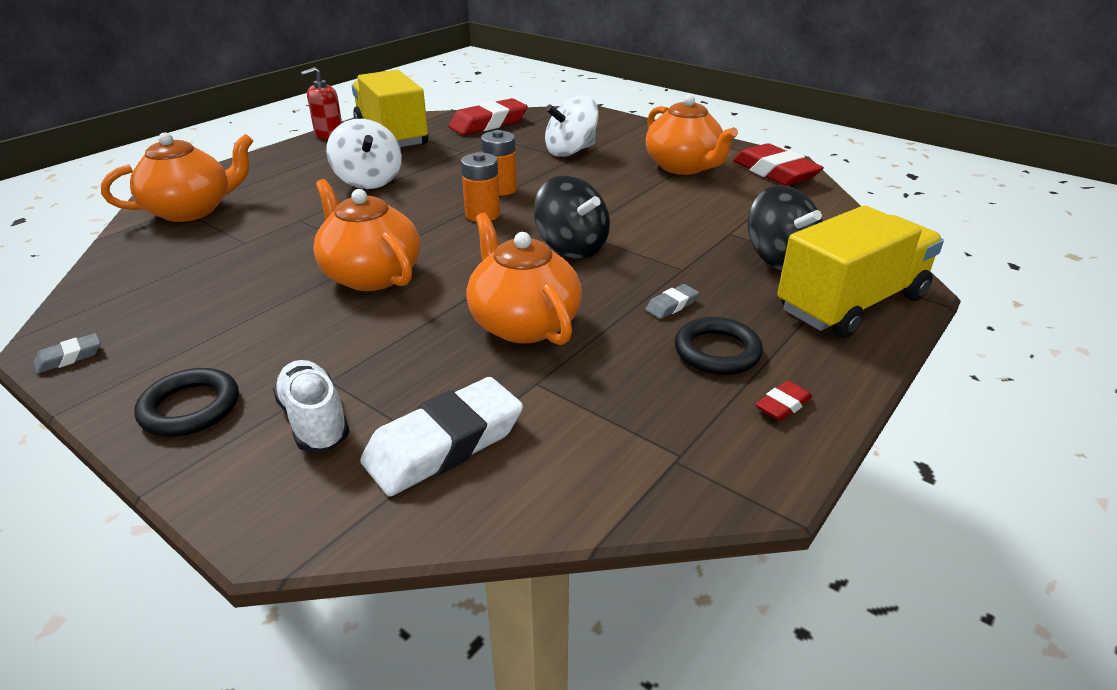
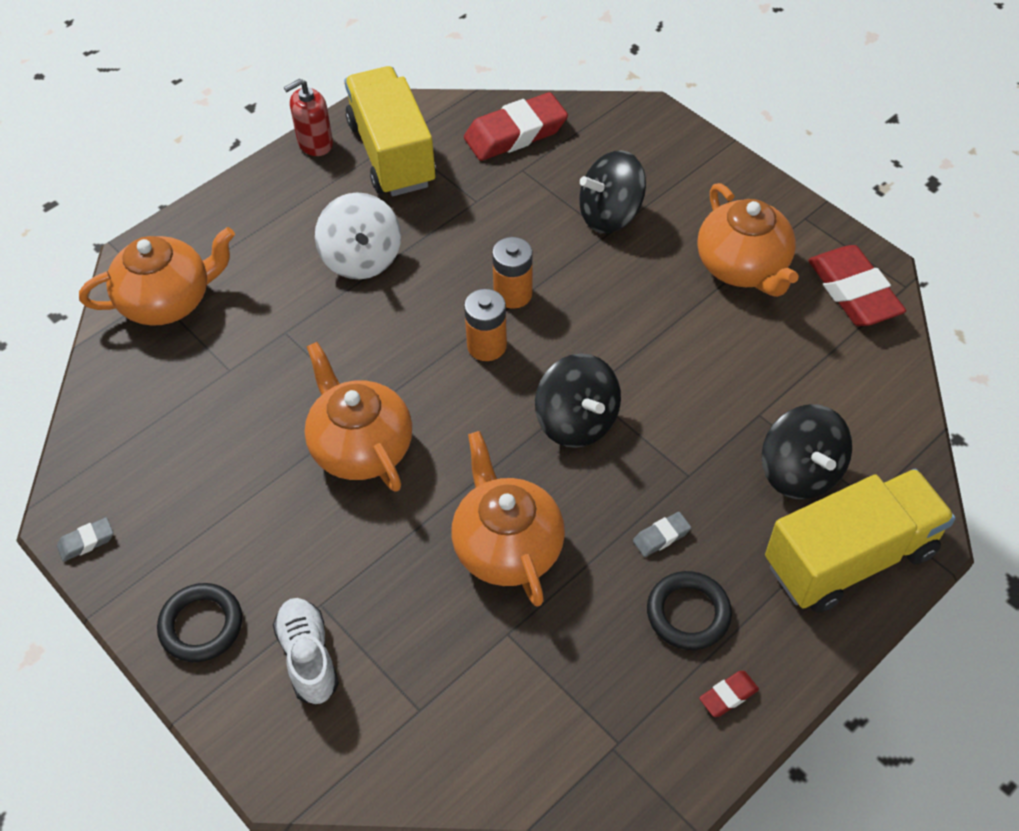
camera: 10 degrees right, 20 degrees up
white eraser [360,377,523,496] -> none
white spinning top [545,95,599,157] -> black spinning top [579,150,646,233]

